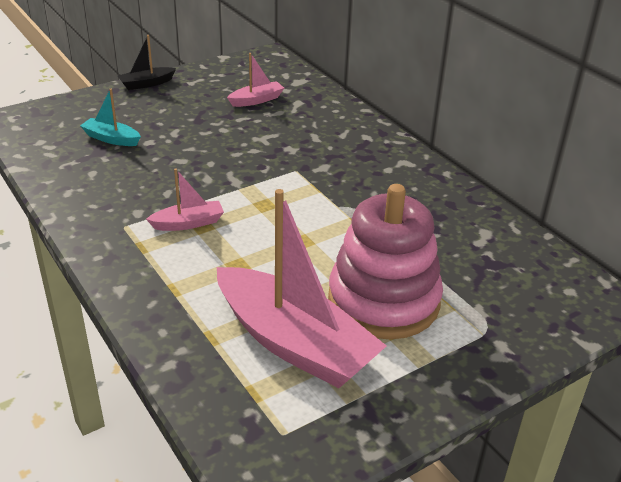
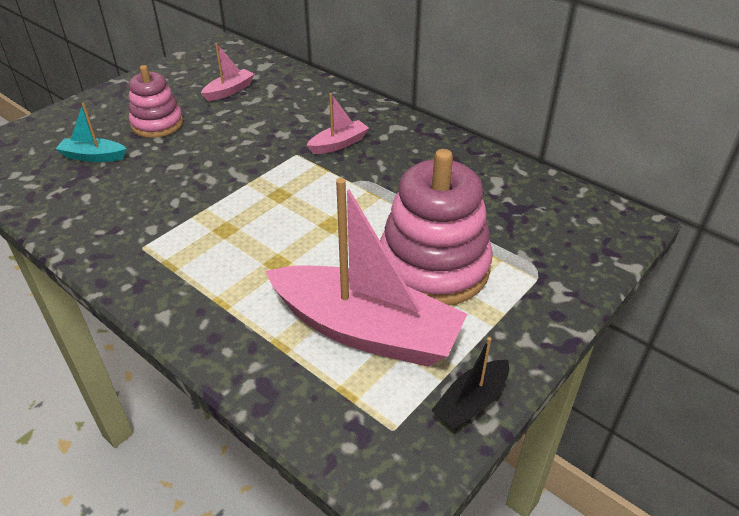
camera: 15 degrees left, 5 degrees up
black boat [118,35,176,90] -> black boat moved to [431,337,509,430]
pink boat [146,169,224,231] -> pink boat moved to [307,93,369,154]
none -> pink stacking toy [129,65,183,138]

